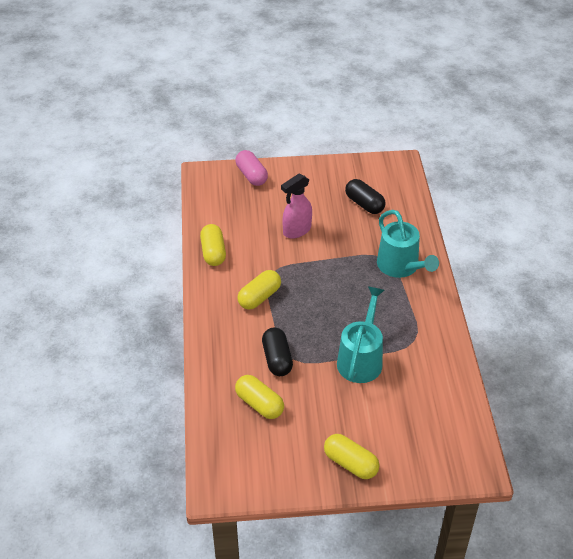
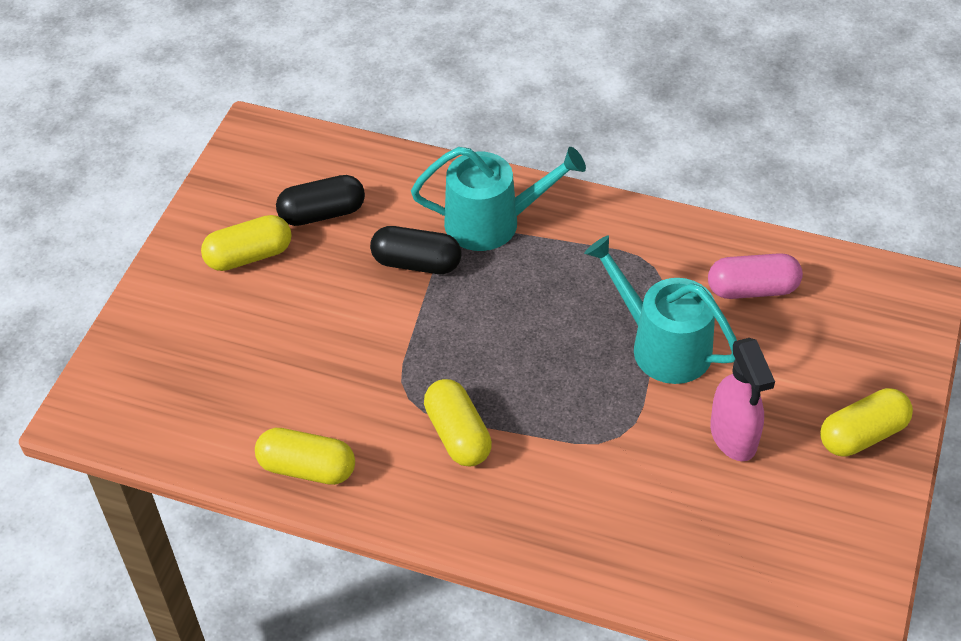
camera: 65 degrees left, 5 degrees up
pink capsule [235,150,268,186] -> pink capsule moved to [708,253,803,299]
yellow capsule [235,375,284,419] -> yellow capsule moved to [201,215,292,271]
black capsule [262,327,293,376] -> black capsule moved to [370,226,462,274]
pink spray bottle [281,173,312,239] -> pink spray bottle moved to [710,338,775,461]

